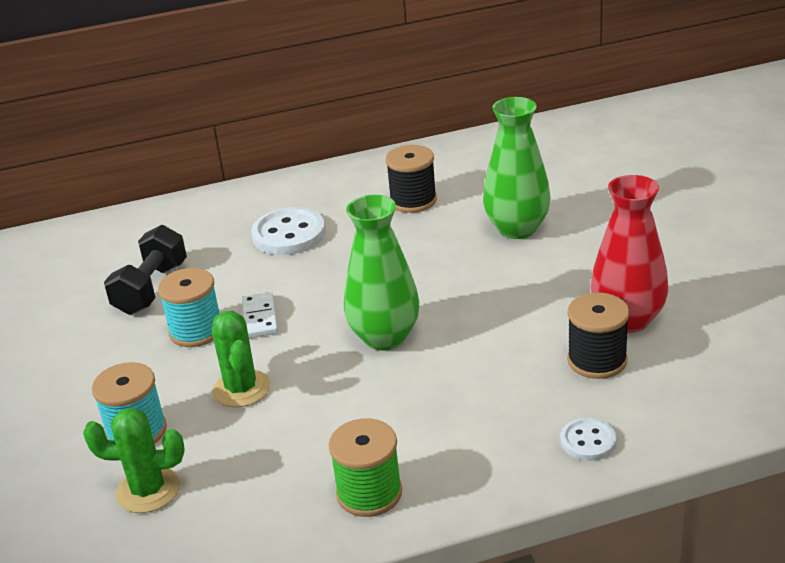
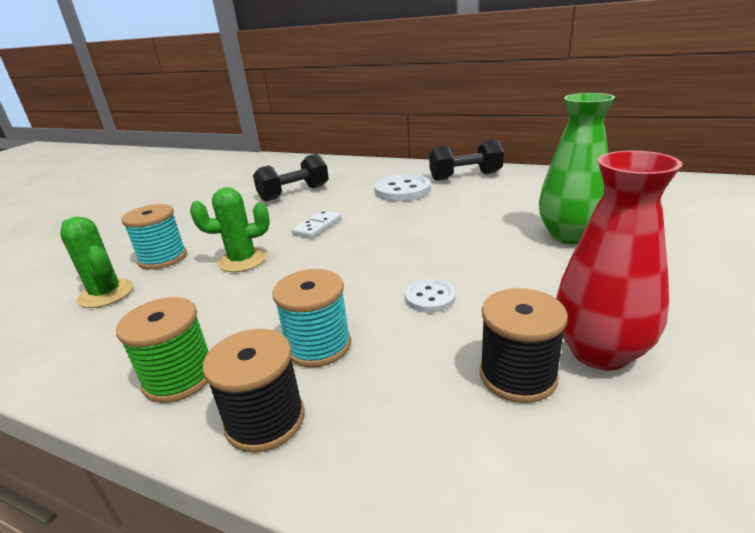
camera: 40 degrees right, 5 degrees down
turquoise spool [158,268,219,347] -> turquoise spool moved to [272,269,351,367]
green cactus [212,311,270,407] -> green cactus turned 60 degrees clockwise [190,187,270,272]
green vase [344,195,420,351] -> none
black spool [386,145,437,213] -> black spool moved to [203,329,305,453]
white button [561,418,616,461] -> white button moved to [405,279,455,313]
none -> black dumbbell [429,139,504,181]

